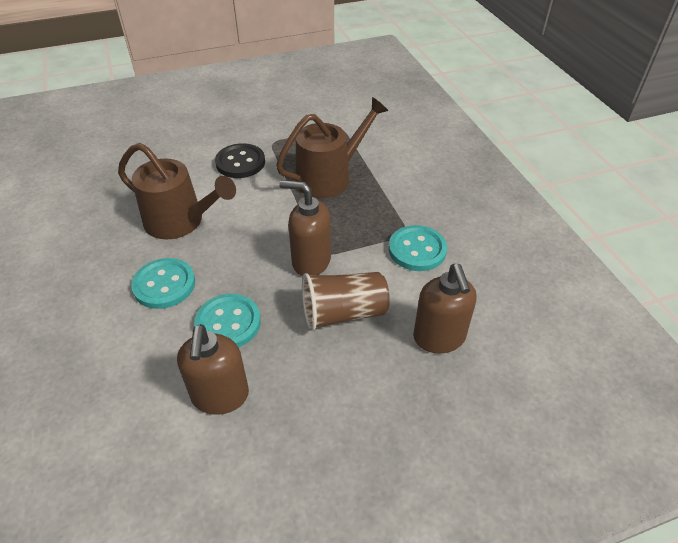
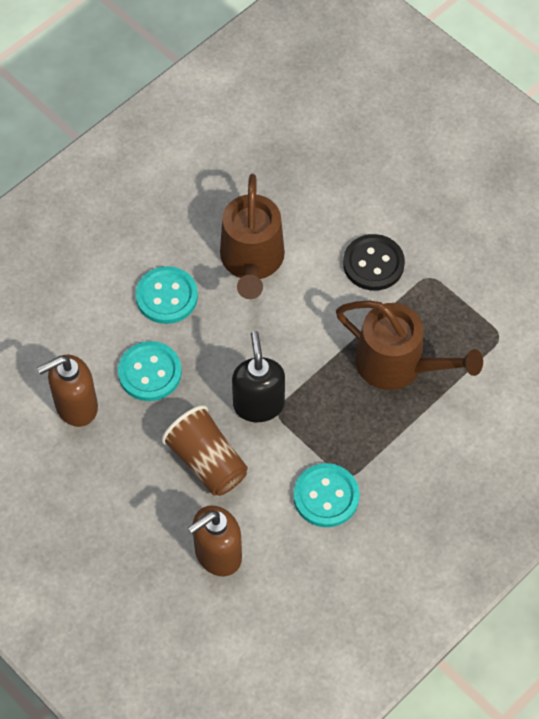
camera: 65 degrees right, 15 degrees up
brown soap dispenser [279,180,331,276] -> black soap dispenser [232,331,285,422]

